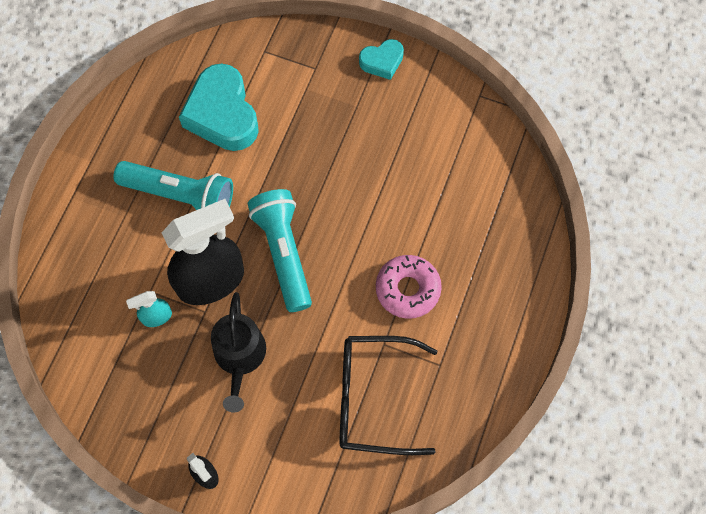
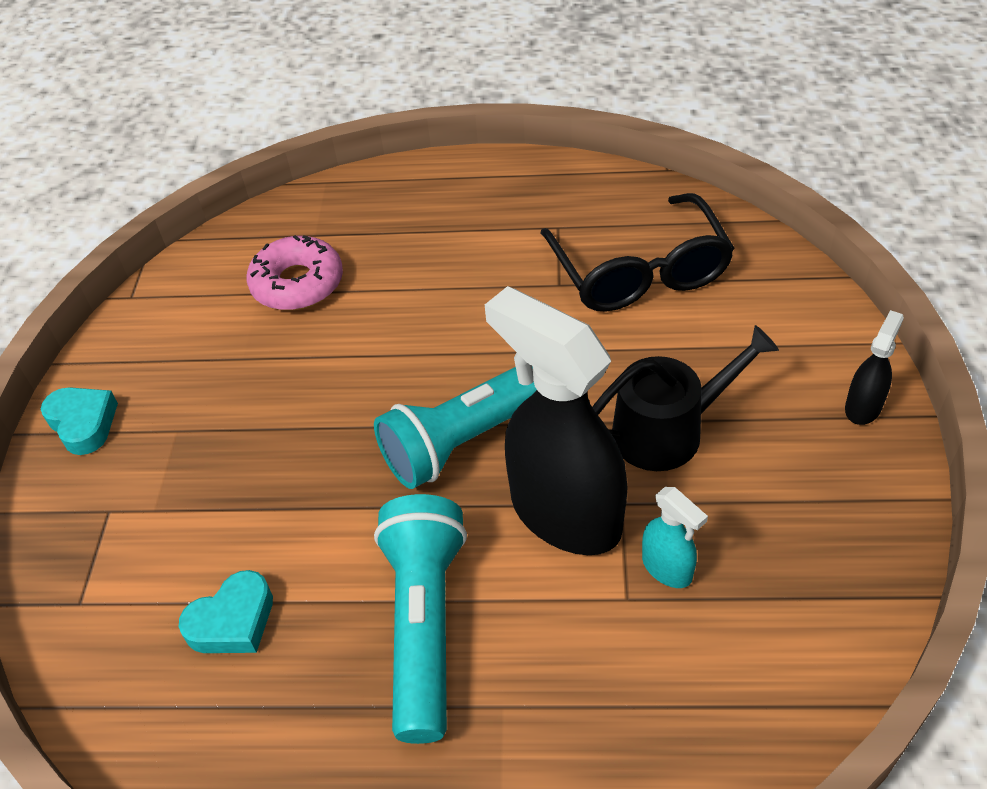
camera: 105 degrees left, 20 degrees down
turquoise heart [179,64,259,151] -> turquoise heart [179,570,273,653], size x0.53
pink donut [376,255,442,319] -> pink donut moved to [247,235,343,310]

